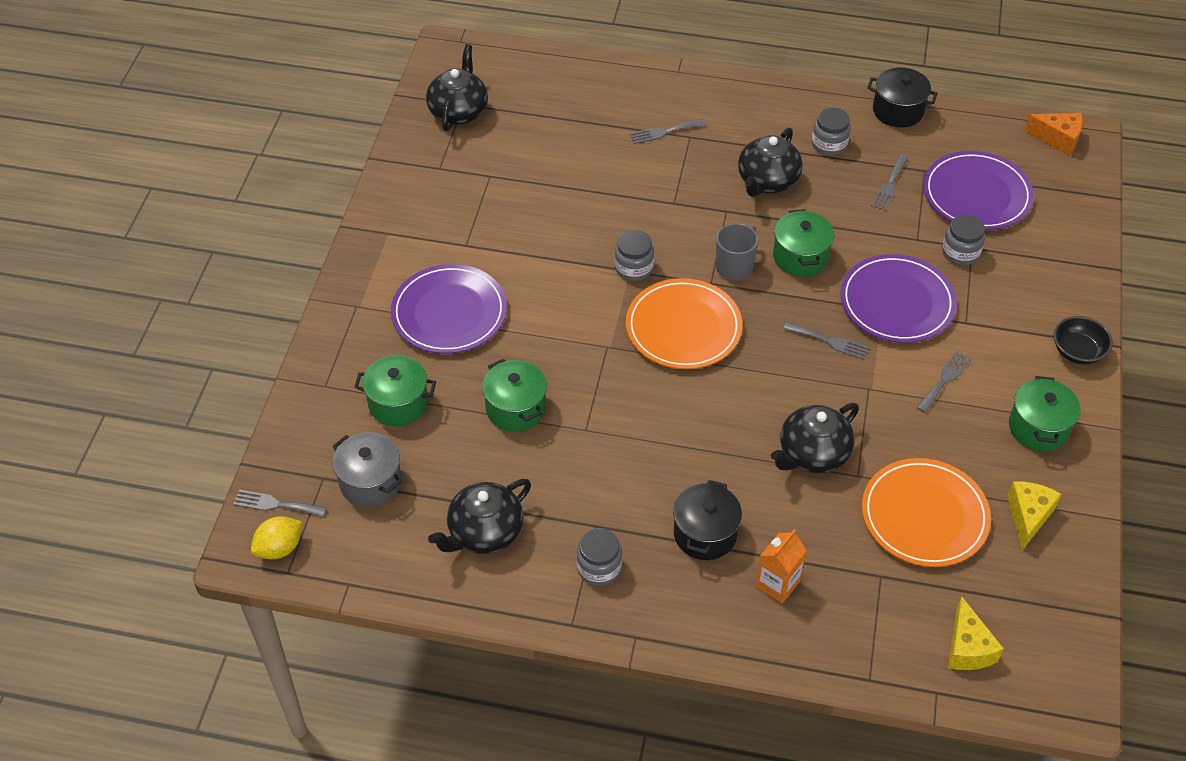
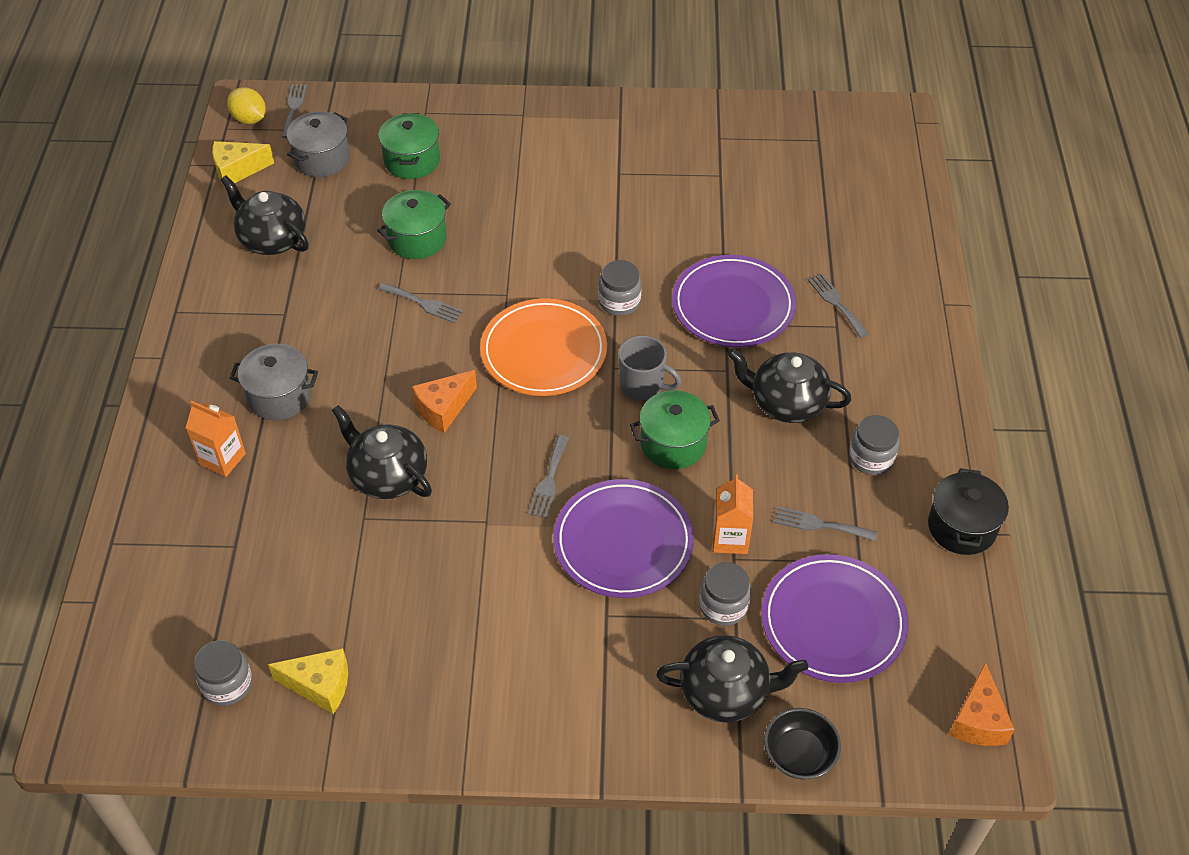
camera: 80 degrees right, 0 degrees up
purple plate [391,264,507,354] -> purple plate moved to [672,255,796,347]
black teapot [426,44,488,131] -> black teapot moved to [656,635,808,723]
grey jar [576,528,622,586] -> grey jar moved to [194,640,252,706]
black pot [673,480,742,560] -> grey pot [230,344,318,420]
orange plate [862,458,991,567] -> none
grey fork [917,351,971,413] -> grey fork moved to [378,283,463,323]
yellow cheese [948,596,1004,670] -> yellow cheese moved to [212,141,274,187]
green pot [1009,376,1081,451] -> none
black bowl [1053,316,1113,364] -> black bowl moved to [764,708,841,780]
none -> orange cheese [412,370,477,433]
none -> orange carton [713,474,753,554]

